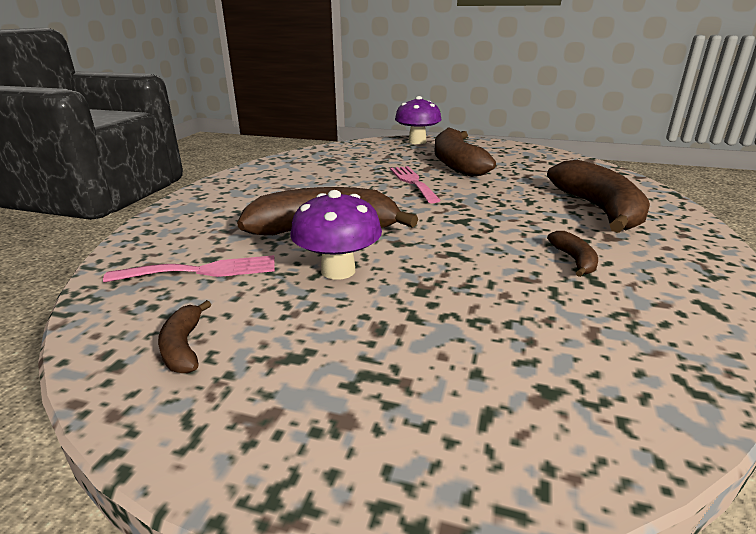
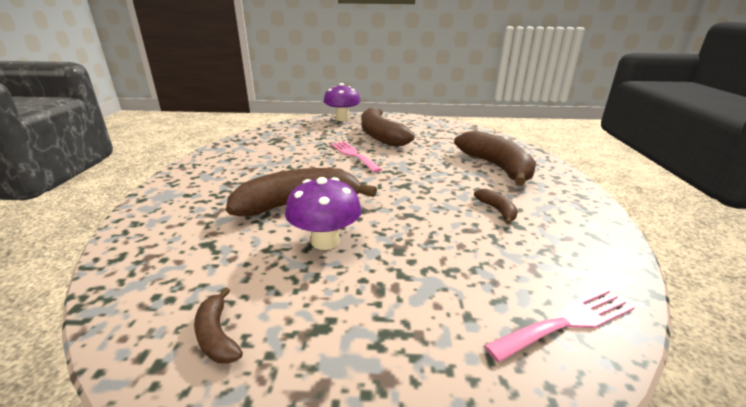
camera: 15 degrees left, 0 degrees up
pink fork [103,255,275,283] -> pink fork moved to [484,288,635,362]

